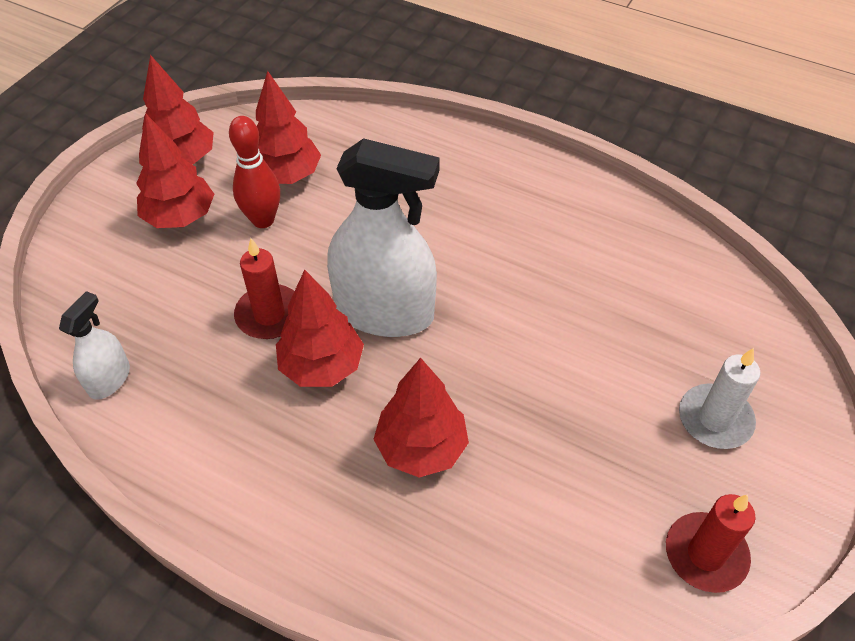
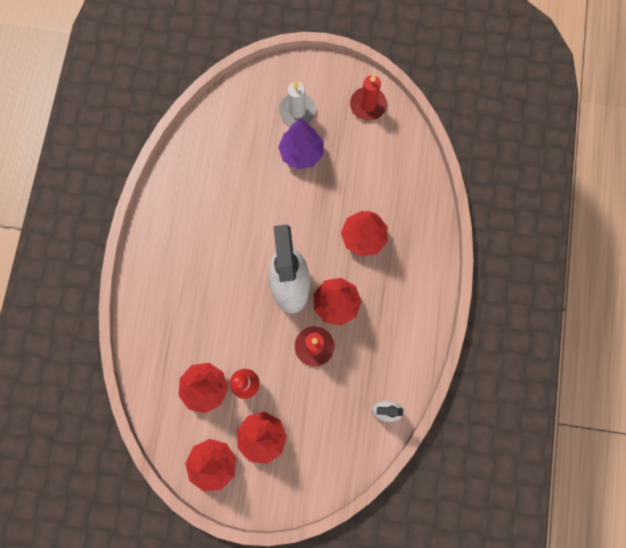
camera: 110 degrees left, 25 degrees up
none -> purple tree [278,119,324,169]

